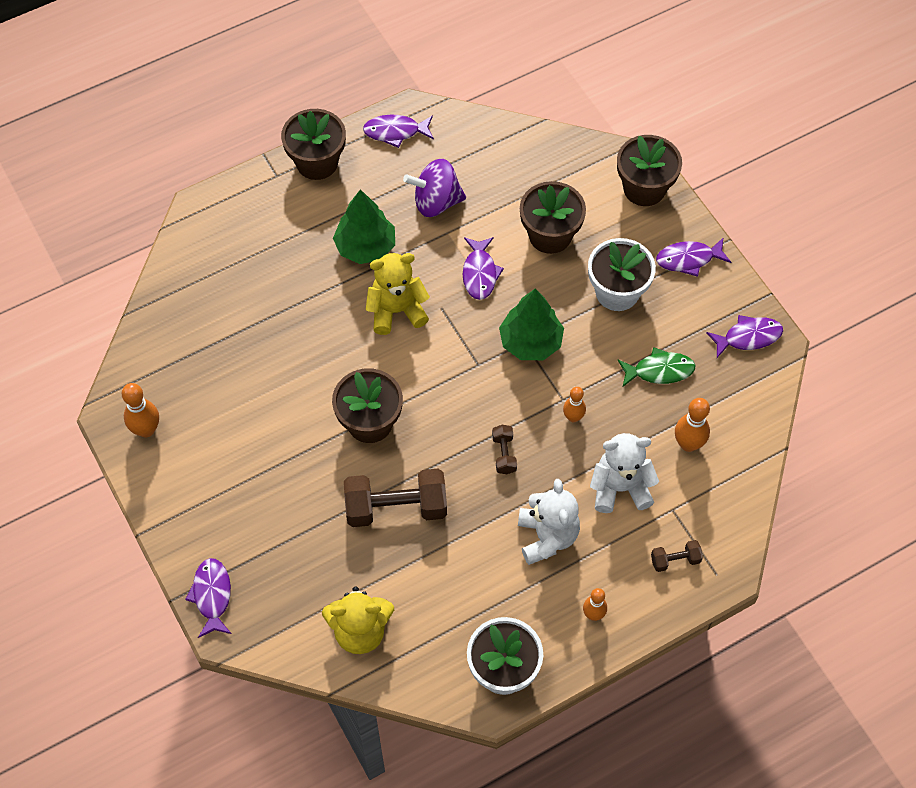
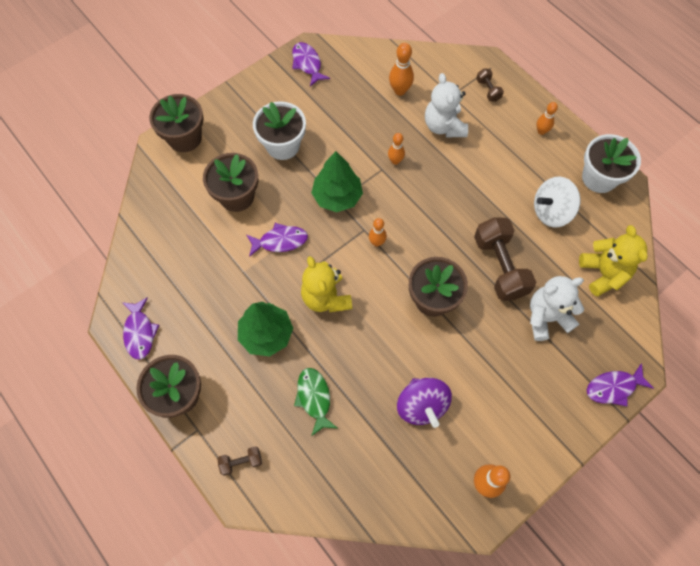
camera: 100 degrees left, 5 degrees up
purple spinning top [403,159,466,217] -> purple spinning top moved to [397,378,452,428]
brown dumbbell [492,425,517,474] -> brown dumbbell moved to [217,446,262,476]
white teddy bear [518,479,580,565] -> white teddy bear moved to [530,276,584,341]
green fish [618,347,695,387] -> green fish moved to [294,368,337,436]
purple fish [656,237,731,277] -> none
none -> orange bowling pin [369,218,387,247]
none -> white spinning top [534,177,580,227]

